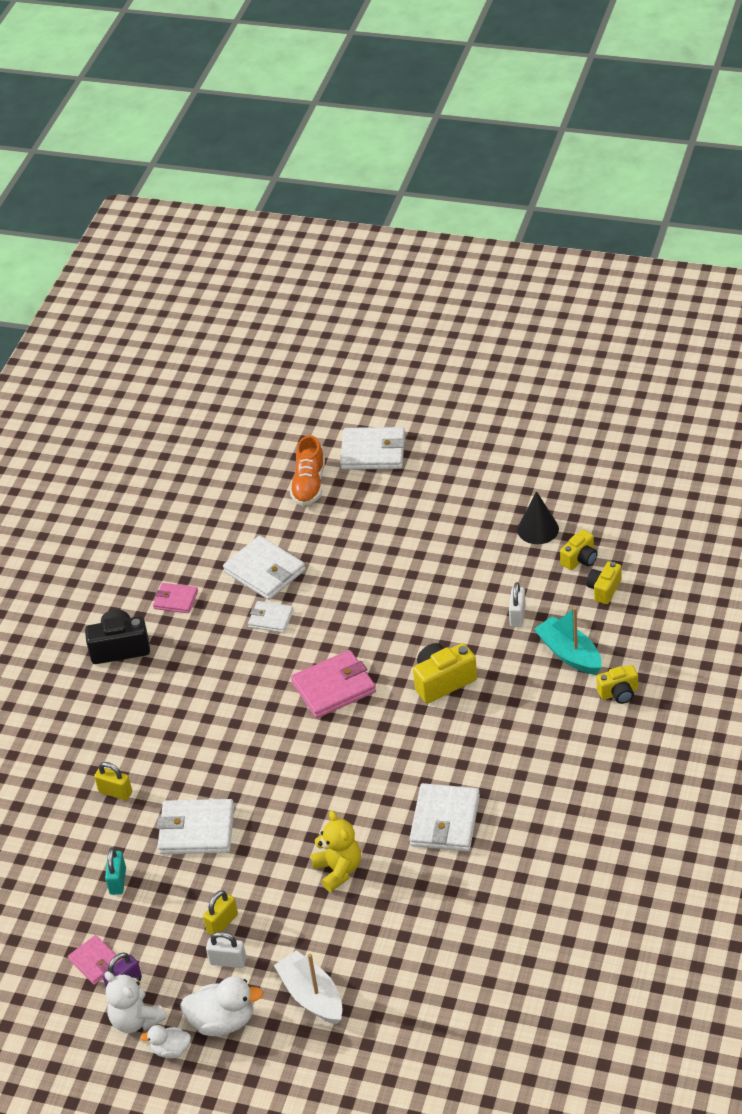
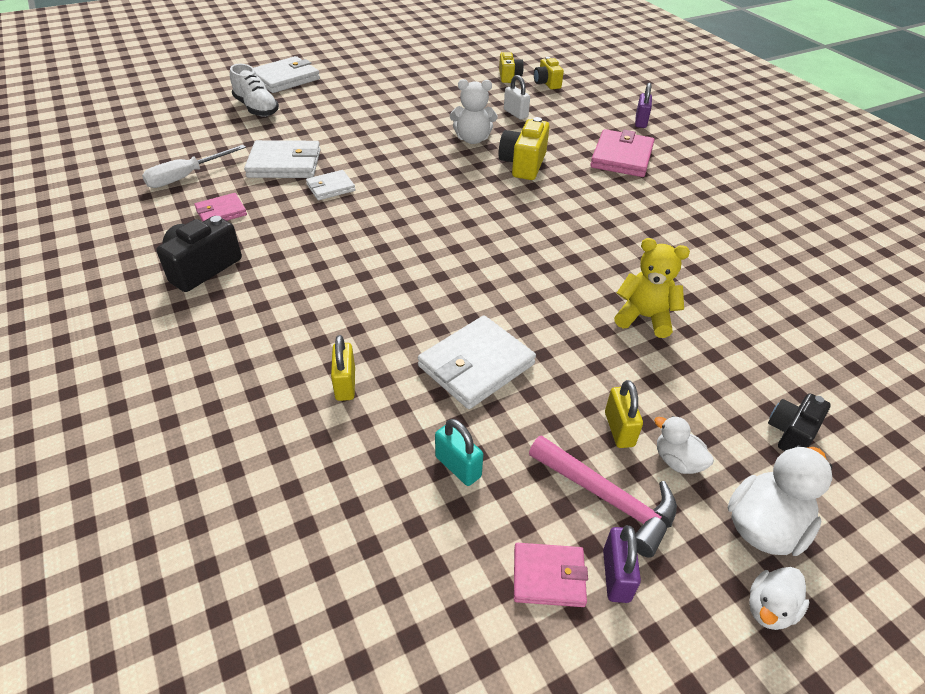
camera: 50 degrees left, 0 degrees up
yellow padlock [94,762,132,800] -> yellow padlock turned 75 degrees counterclockwise [331,335,355,401]
white teddy bear [105,971,166,1033] -> white teddy bear moved to [450,79,497,144]
white padlock [206,932,246,968] -> white duck [654,416,714,474]
white boat [274,950,343,1024] -> black camera [768,393,831,451]
orange shoe [290,435,325,506] -> white shoe [230,64,279,117]
pink wallet [291,650,376,718] -> pink wallet moved to [590,129,654,177]
white wallet [409,783,480,851] -> none
black cone [517,491,559,544] -> none
turquoise boat [534,607,602,675] -> none
yellow camera [597,665,638,704] -> purple padlock [635,83,652,128]
none -> white screwdriver [142,145,246,188]
none -> pink hammer [529,435,677,558]

